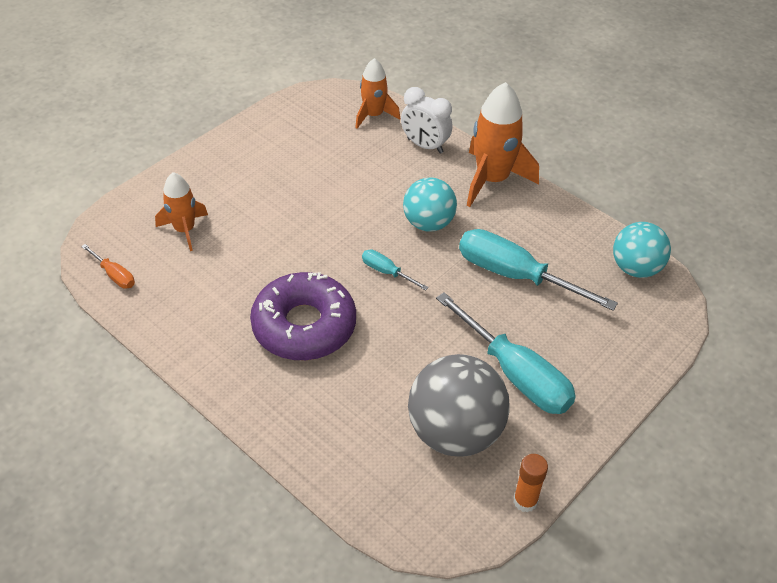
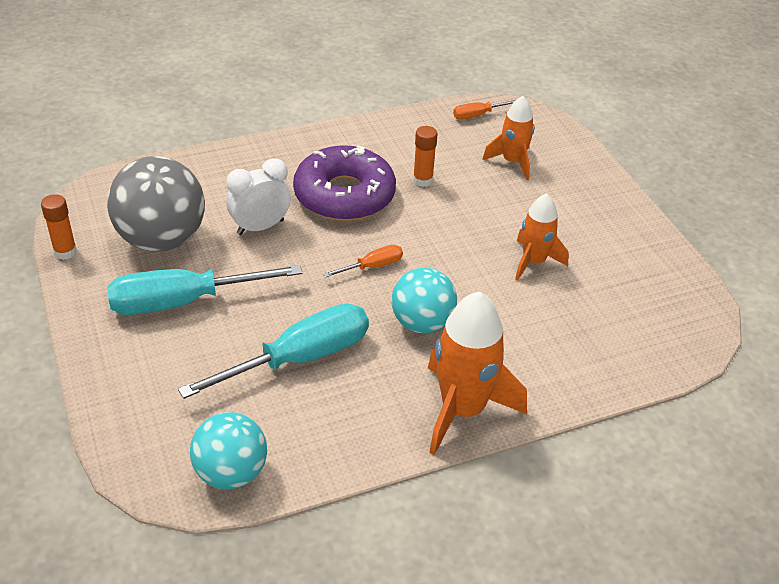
camera: 115 degrees right, 5 degrees down
orange rocket [355,58,400,129] -> orange rocket moved to [515,193,569,281]
turquoise screwdriver [362,250,429,290] -> orange screwdriver [323,245,403,278]
white clock [401,87,453,154] -> white clock moved to [226,158,291,235]
none -> orange glue stick [413,126,437,187]

